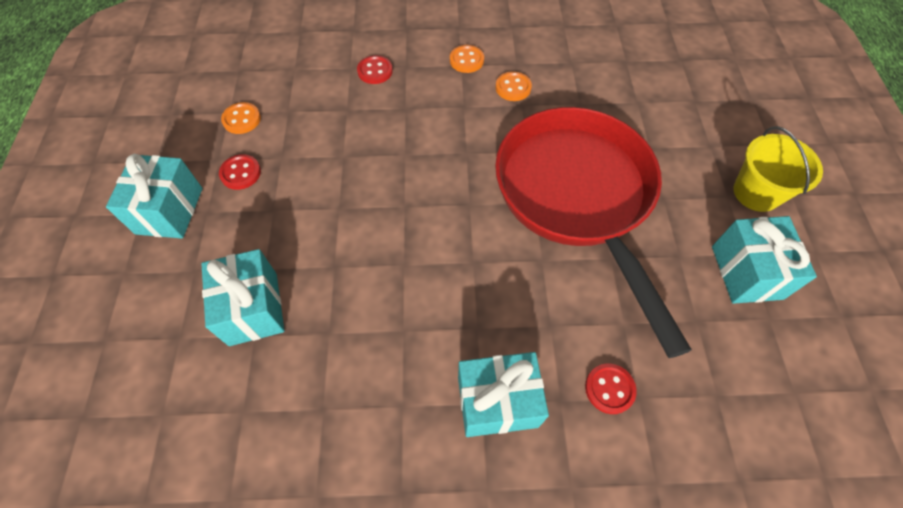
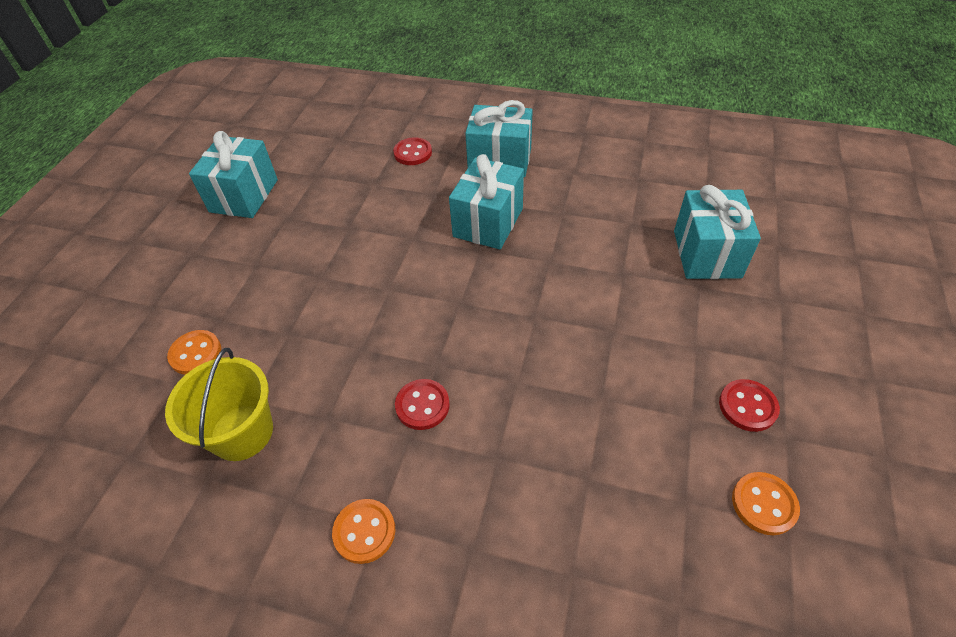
camera: 160 degrees left, 10 degrees down
turquoise gift [106,154,203,239] -> turquoise gift moved to [449,154,524,249]
red button [357,55,393,84] -> red button moved to [395,379,450,430]
red pan [495,107,692,358] -> none
orange button [496,71,532,101] -> orange button moved to [167,330,221,375]
yellow bucket [733,126,823,212] -> yellow bucket moved to [165,348,273,461]

